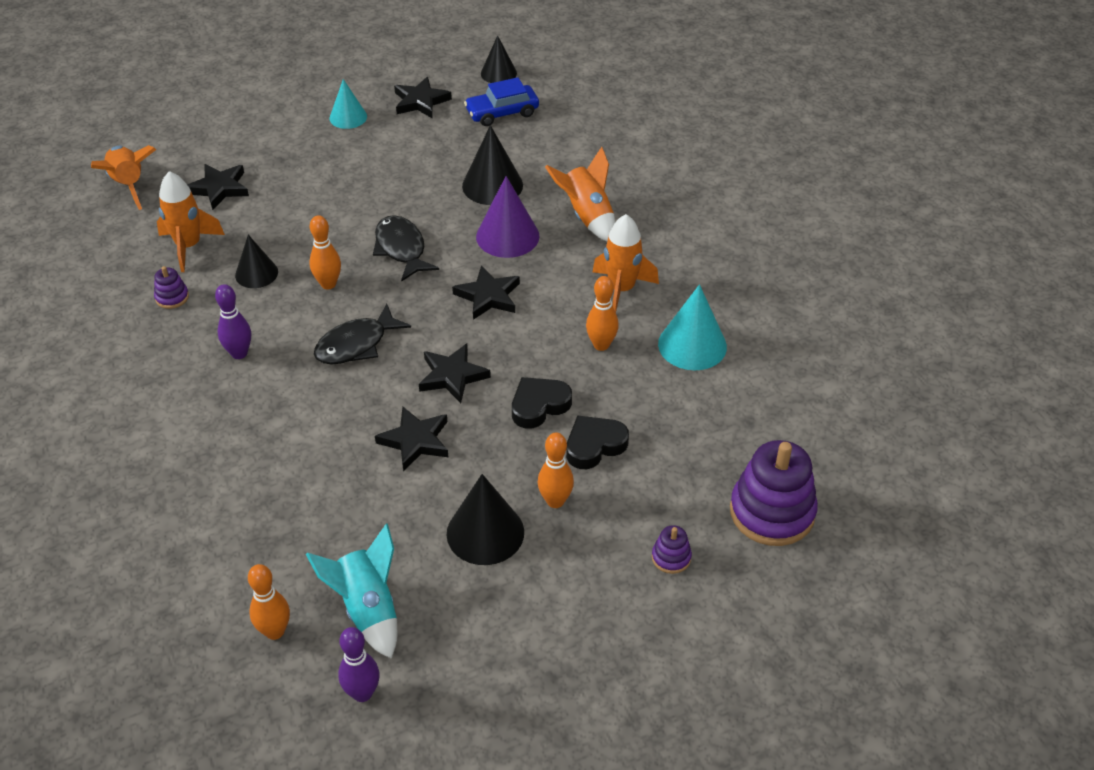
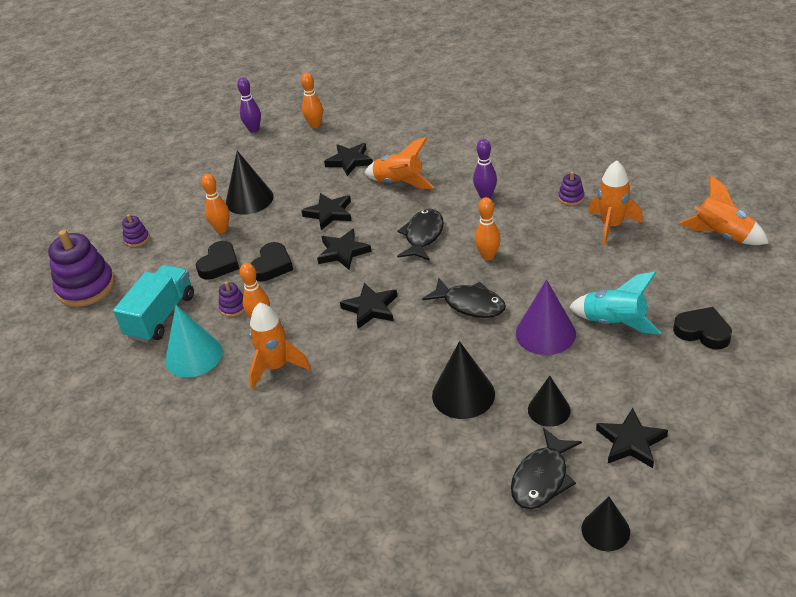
camera: 150 degrees right, 5 degrees down
black star [187,164,249,210] -> black star moved to [324,143,373,176]
black cone [235,235,278,288] -> black cone moved to [528,376,571,427]
turquoise rocket [306,524,397,659] -> turquoise rocket moved to [569,272,661,335]
turquoise cone [329,79,367,129] -> none
blue car [464,77,539,126] -> black fish [511,428,582,509]
purple cone [476,176,539,258] -> purple cone moved to [516,280,576,355]
orange rocket [545,147,615,241] -> orange rocket moved to [365,137,434,189]
none -> turquoise truck [113,265,194,343]
none -> purple stacking toy [219,281,245,317]
none -> black heart [673,307,732,350]

